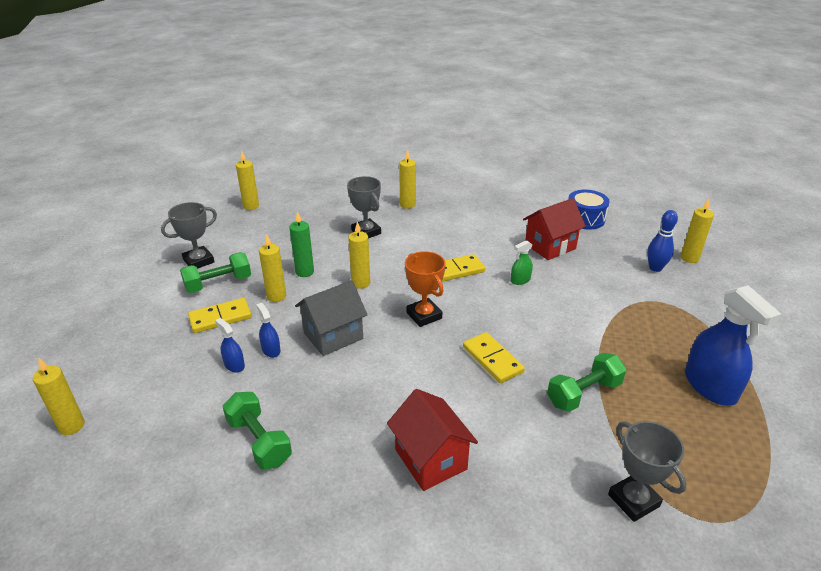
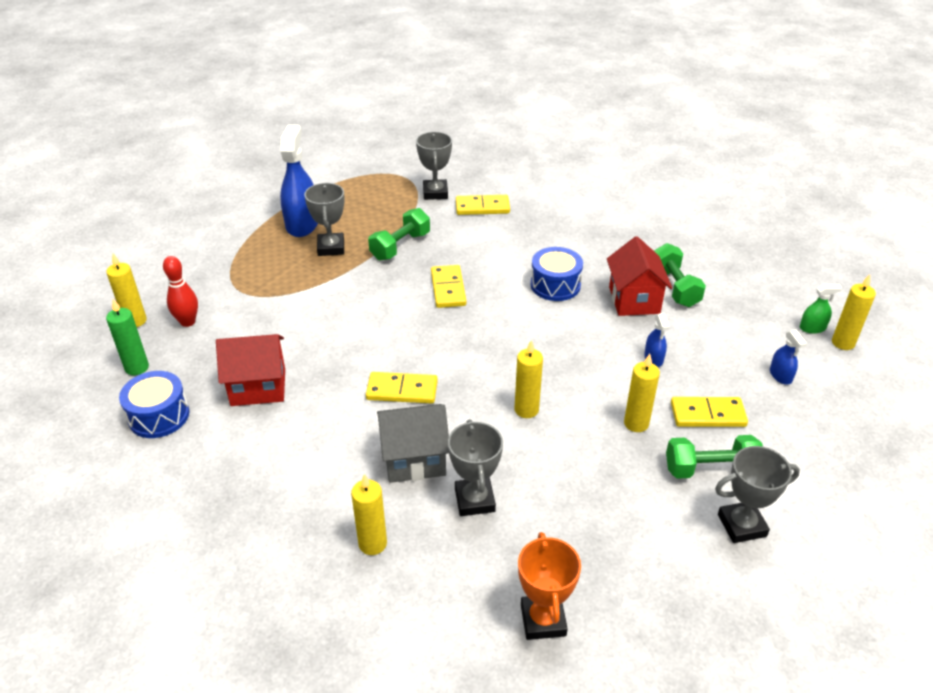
camera: 155 degrees left, 5 degrees up
blue spray bottle [215,318,245,372] -> blue spray bottle moved to [770,330,807,385]
yellow candle [236,151,259,210] -> none
green candle [289,211,314,277] -> green candle moved to [106,299,149,375]
grey house [295,280,367,356] -> grey house moved to [377,404,449,483]
red house [387,389,478,491] -> red house moved to [607,236,672,316]
orange trophy [405,251,445,327] -> orange trophy moved to [518,532,581,640]
green spray bottle [511,240,533,285] -> green spray bottle moved to [800,284,842,334]
green dumbbell [547,353,626,412] -> green dumbbell turned 45 degrees counterclockwise [368,208,430,261]
blue bowling pin [647,210,678,272] -> red bowling pin [163,256,198,327]
none -> grey trophy [304,183,345,256]
none -> yellow domino [456,195,510,215]
none -> blue drum [531,247,583,301]

